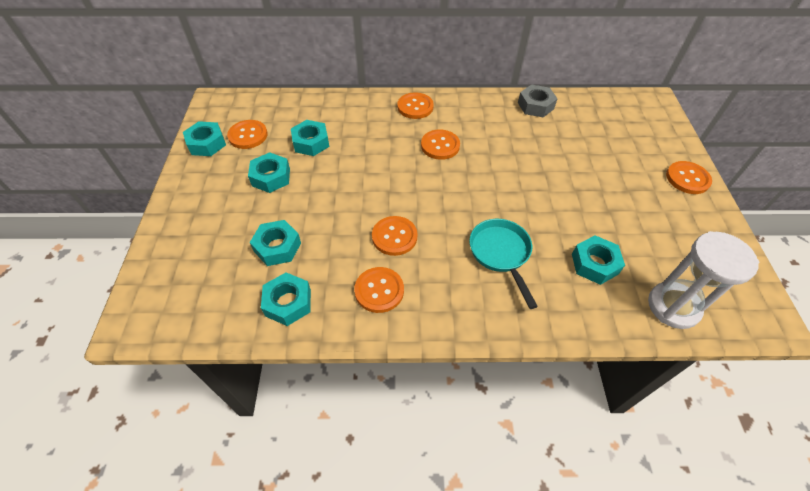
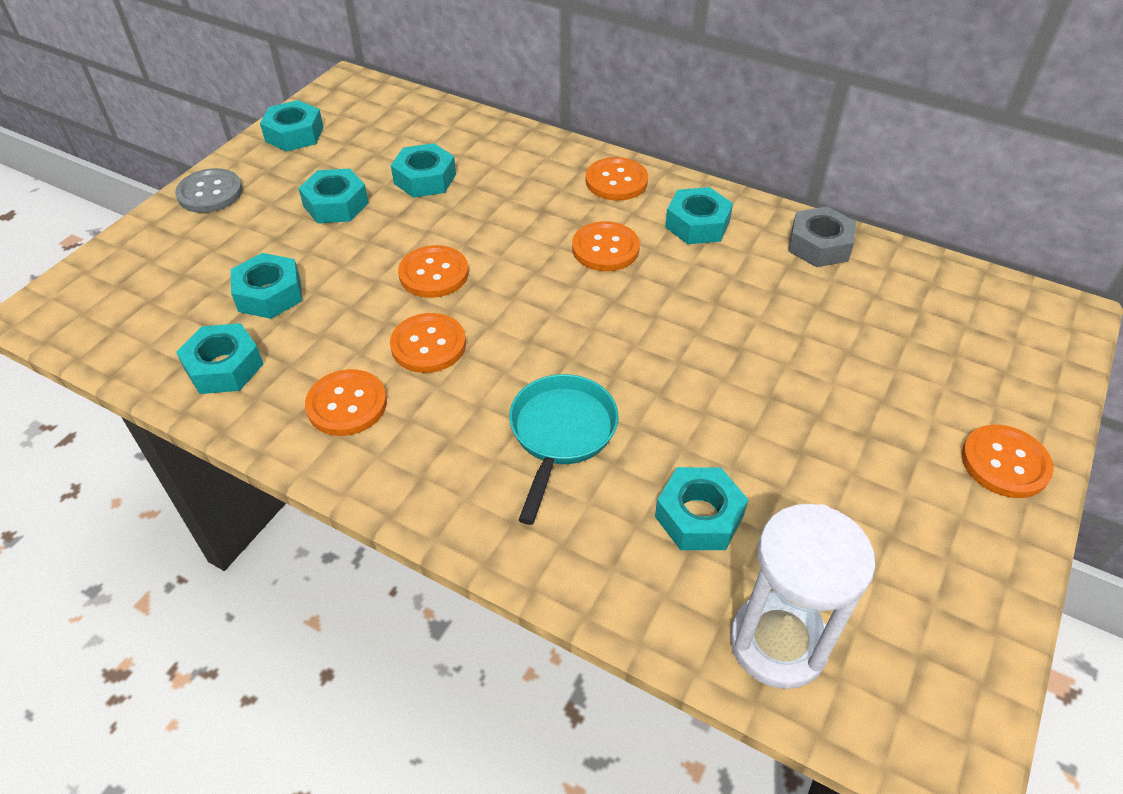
camera: 30 degrees right, 5 degrees down
orange button [227,120,268,149] -> orange button moved to [398,245,469,298]
none -> grey button [175,168,243,213]
none -> turquoise nut [665,187,733,244]

